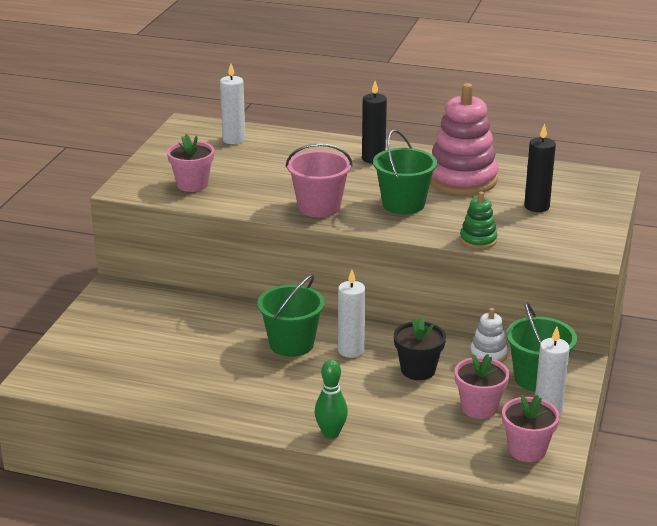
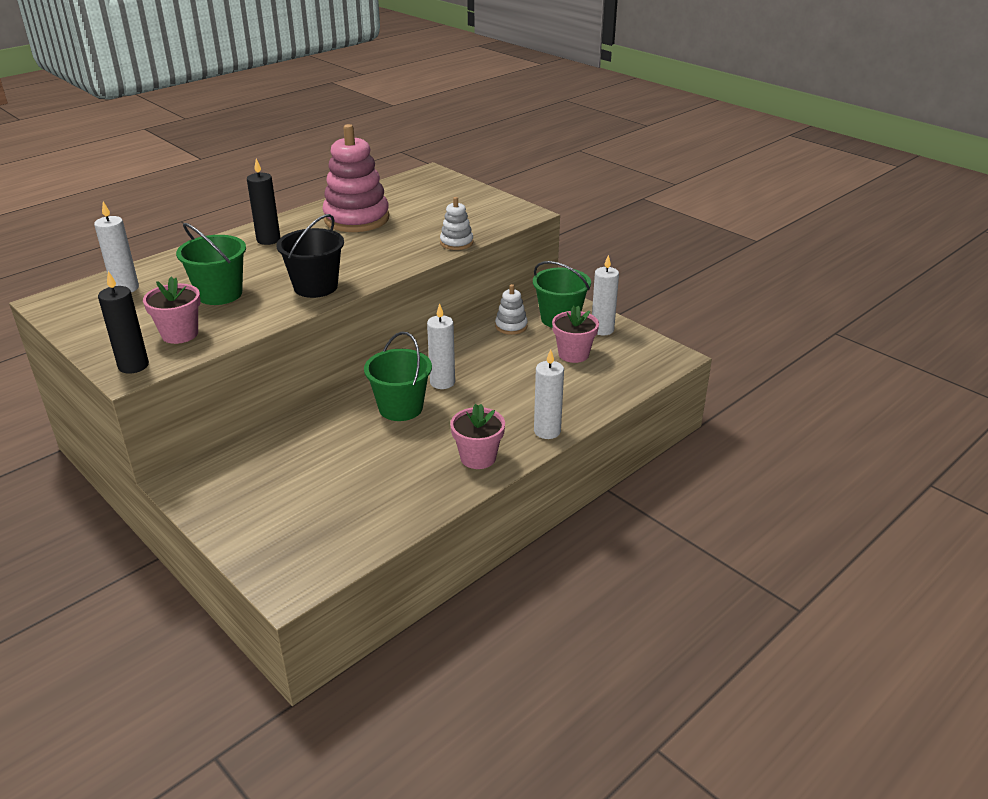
camera: 60 degrees left, 5 degrees up
pink bucket [286,143,353,217] -> black bucket [276,214,344,298]
green bowling pin [314,360,348,439] -> white candle [534,349,564,439]
green bucket [373,130,437,214] -> green bucket moved to [176,223,246,305]
black flower pot [394,316,446,380] -> none
green stacking toy [460,192,497,249] -> white stacking toy [440,197,473,250]
pink flower pot [502,395,560,462] -> pink flower pot moved to [450,404,505,469]
black candle [524,123,556,212] -> black candle moved to [98,271,149,374]

